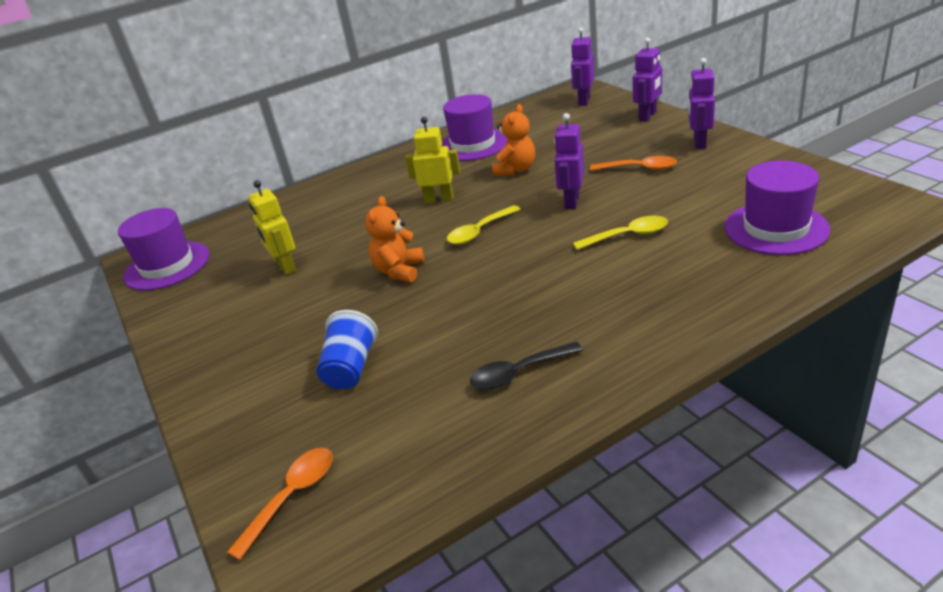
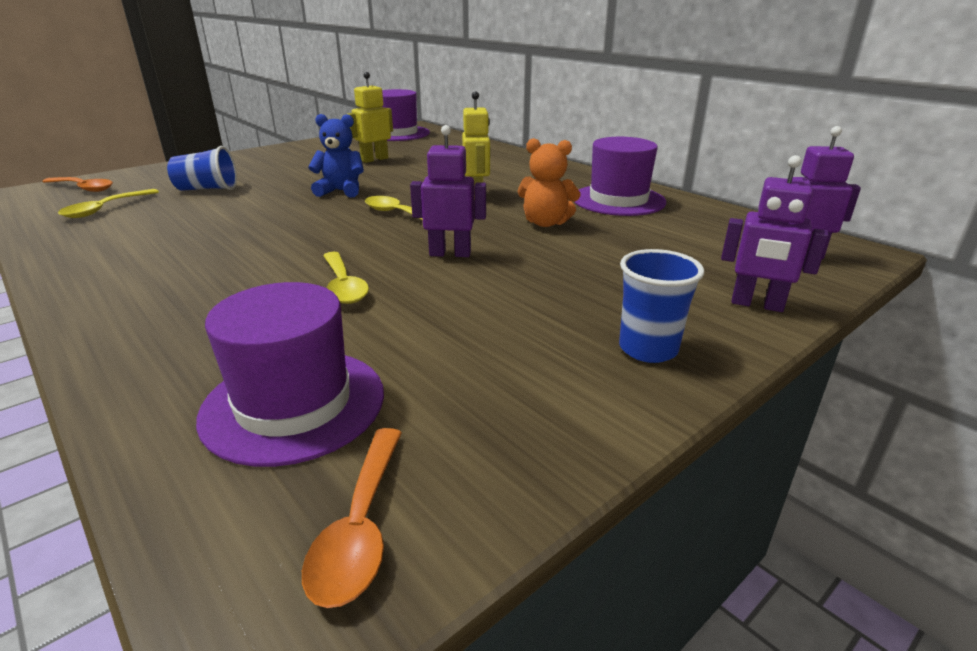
camera: 75 degrees right, 5 degrees down
orange teddy bear [365,196,424,282] -> blue teddy bear [308,114,364,197]
black spoon [470,342,583,390] -> none
orange spoon [590,156,677,171] -> orange spoon moved to [302,428,402,608]
purple robot [688,58,715,149] -> blue cup [619,249,704,363]
none -> yellow spoon [58,189,159,218]

